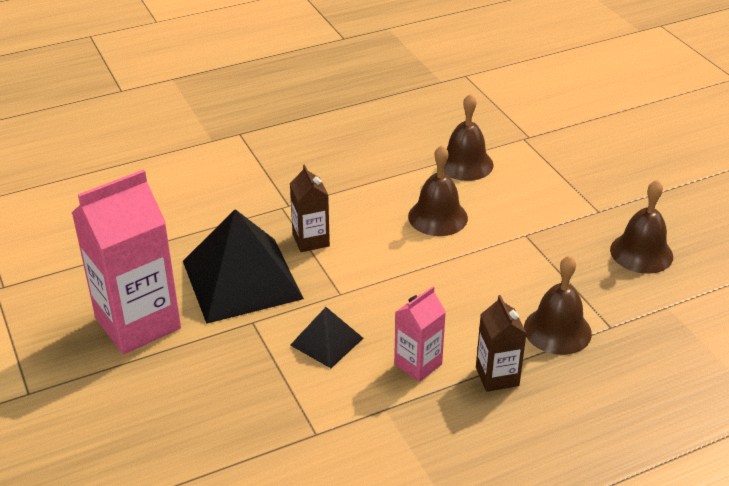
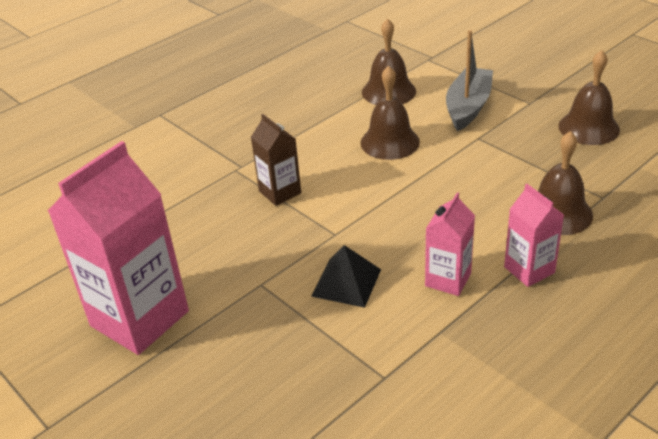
camera: 15 degrees left, 0 degrees up
black pyramid [183,209,304,324] -> none
brown carton [476,295,527,392] -> pink carton [504,184,564,287]
none -> grey boat [446,30,493,131]

